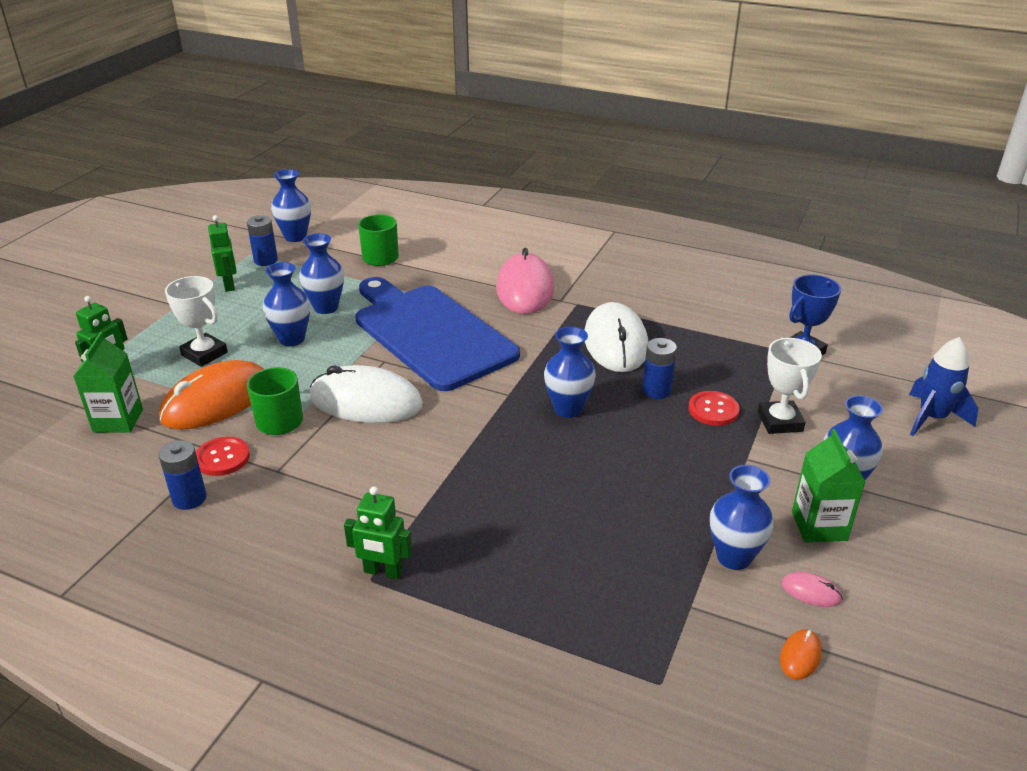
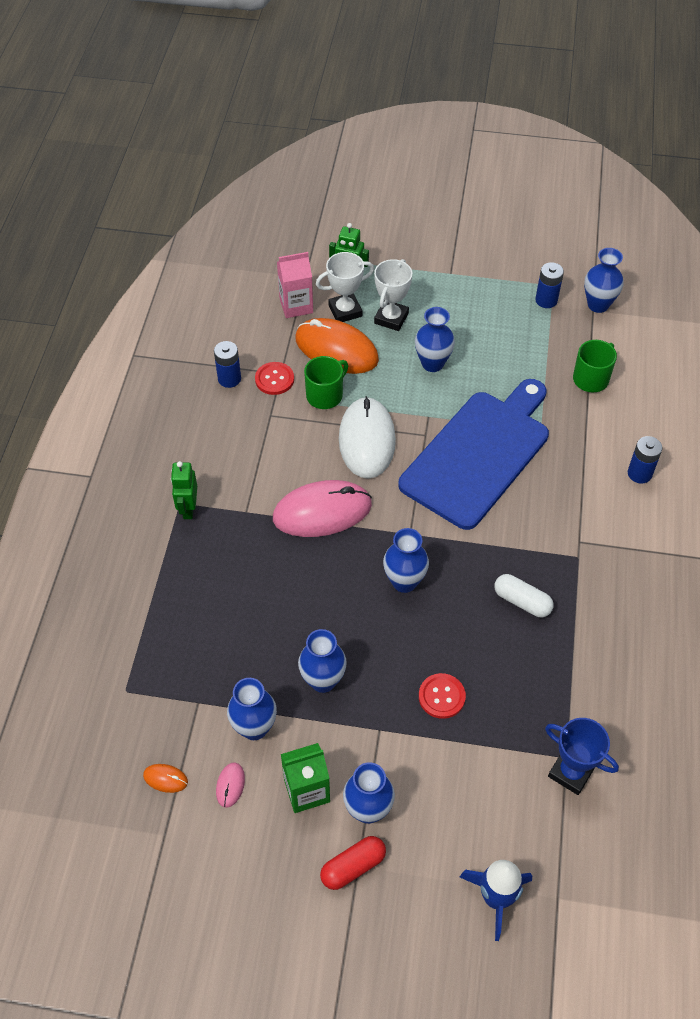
camera: 75 degrees right, 20 degrees up
green carton [73,332,143,433] -> pink carton [277,252,313,318]
green robot [208,215,237,292] -> none
blue vase [299,233,344,314] -> blue vase moved to [298,629,347,693]
pink mouse [496,248,554,314] -> pink mouse moved to [273,480,372,537]
white mouse [585,302,648,372] -> white capsule [494,574,554,617]
blue battery [642,338,677,399] -> blue battery moved to [628,436,662,483]
white trophy [758,338,822,434] -> white trophy moved to [316,252,374,322]
none -> red capsule [320,836,386,890]

